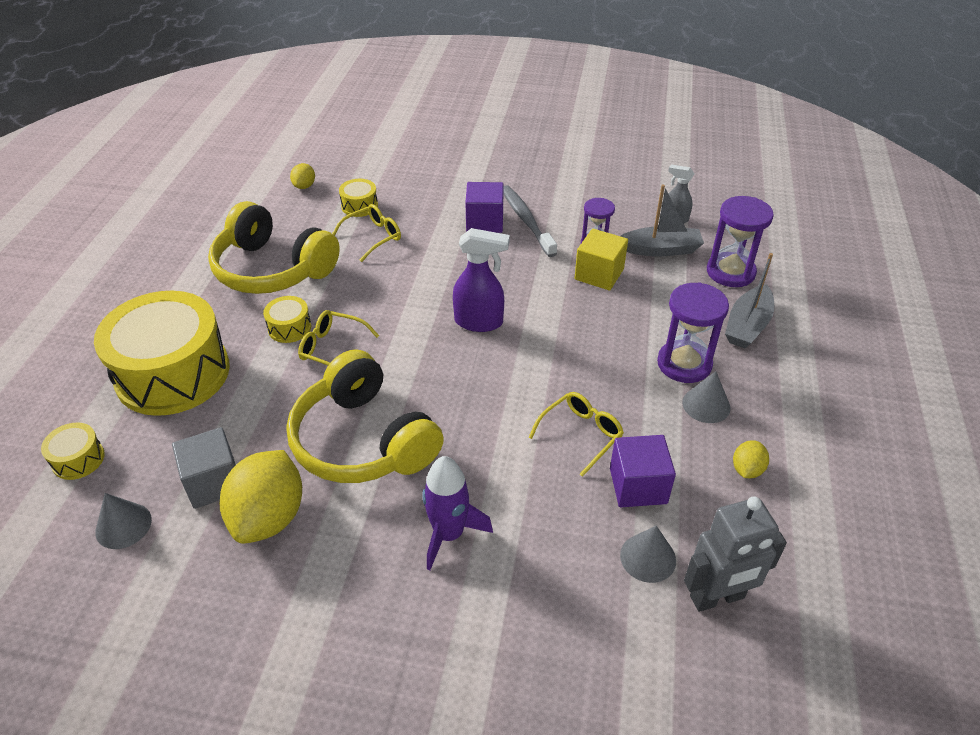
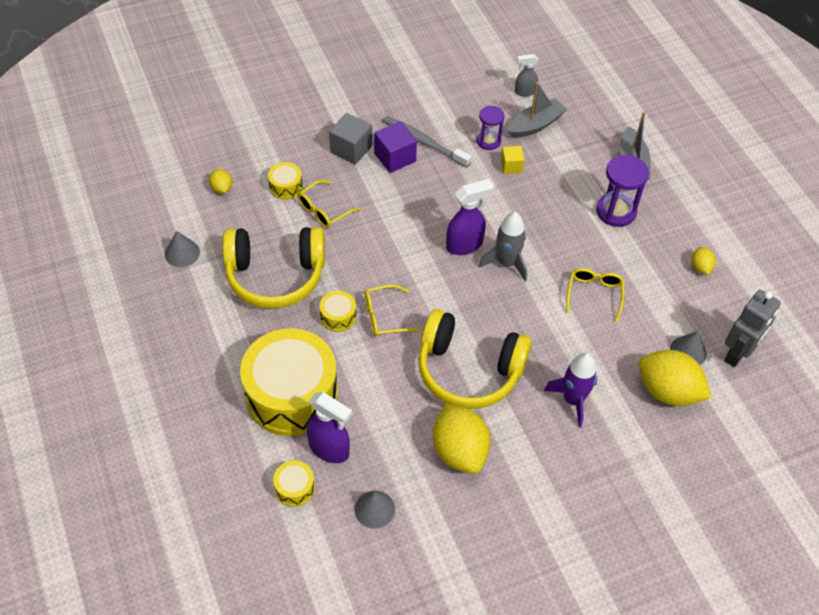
camera: 35 degrees left, 10 degrees up
grey cube [172,427,236,509] -> grey cube moved to [329,113,372,165]
yellow glasses [332,204,401,262] -> yellow glasses turned 150 degrees counterclockwise [298,180,361,228]
yellow cube [575,228,628,291] -> yellow cube [501,146,524,174], size x0.62
purple cube [610,435,676,507] -> none
grey cone [682,371,730,423] -> grey cone moved to [165,231,200,267]
purple hourglass [707,196,774,287] -> none
none -> purple spray bottle [307,392,352,463]
none -> grey rocket [479,212,527,282]
none -> yellow lemon [639,350,712,406]

